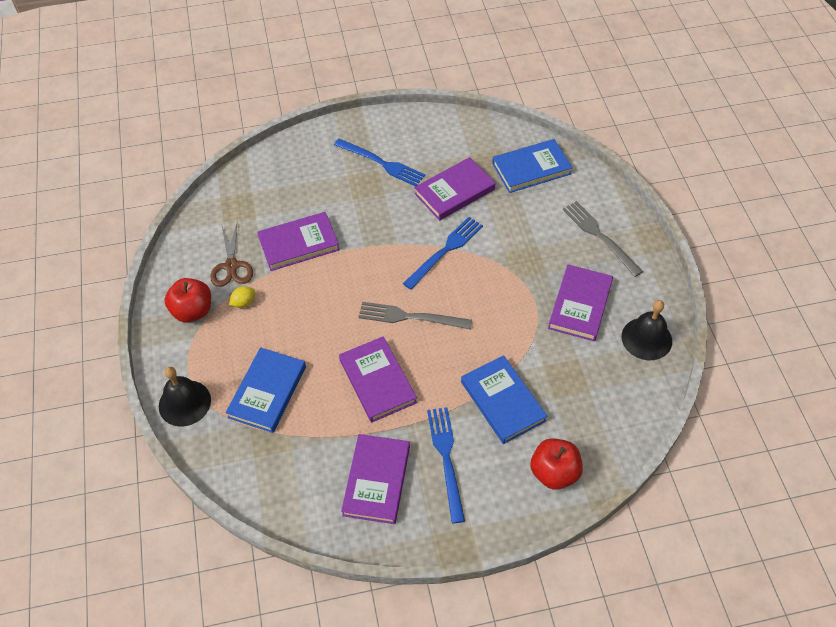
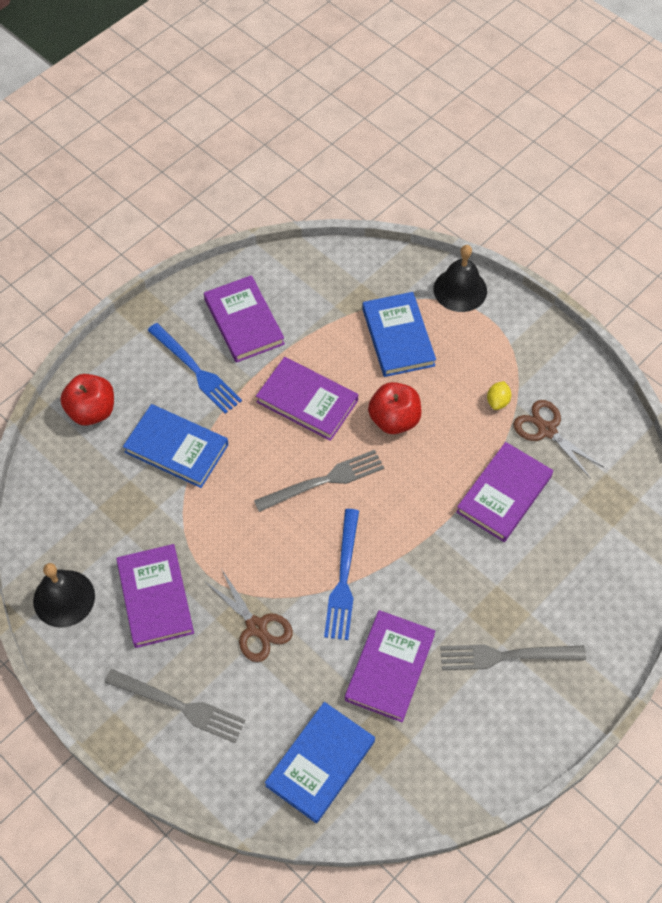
camera: 145 degrees right, 5 degrees up
red apple [164,278,211,323] -> red apple moved to [368,382,421,434]
blue fork [334,139,425,186] -> grey fork [440,644,586,670]
none -> brown scissors [205,570,293,662]

